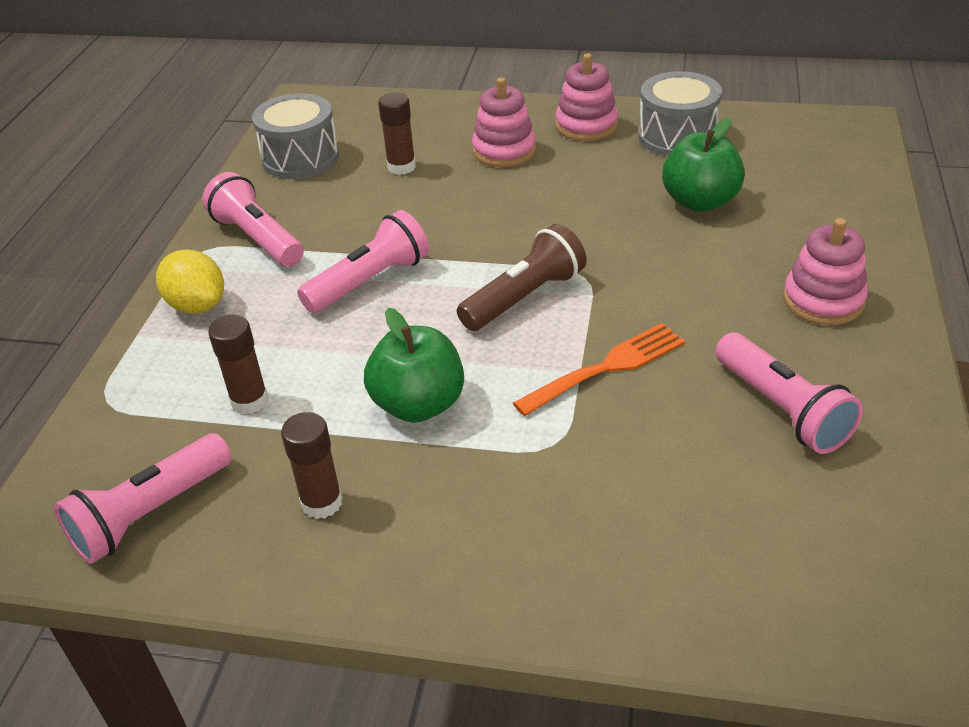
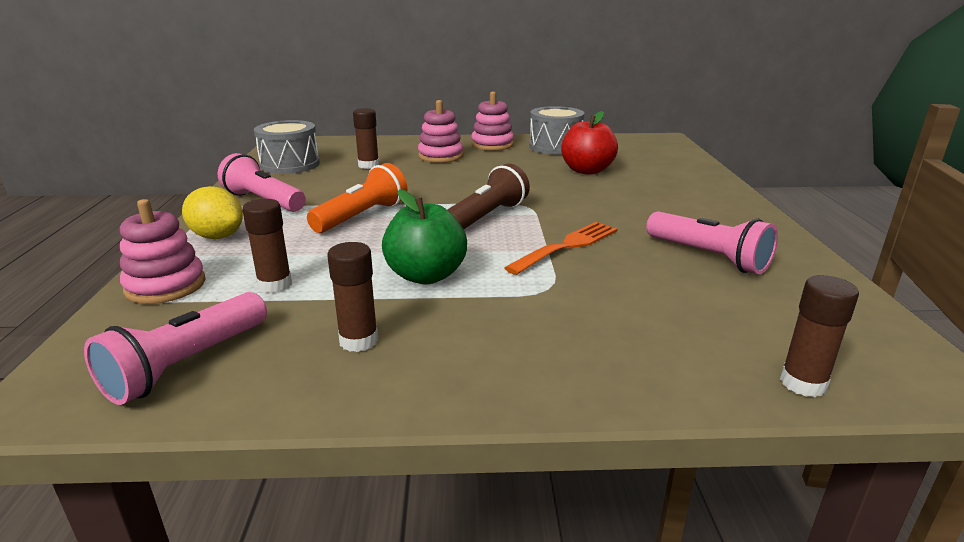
camera: 15 degrees left, 15 degrees down
pink flashlight [297,210,429,313] -> orange flashlight [307,163,407,233]
green apple [662,118,745,212] -> red apple [561,111,618,175]
pink stacking toy [783,218,868,325] -> pink stacking toy moved to [120,199,206,304]
none -> brown glue stick [780,275,859,397]

